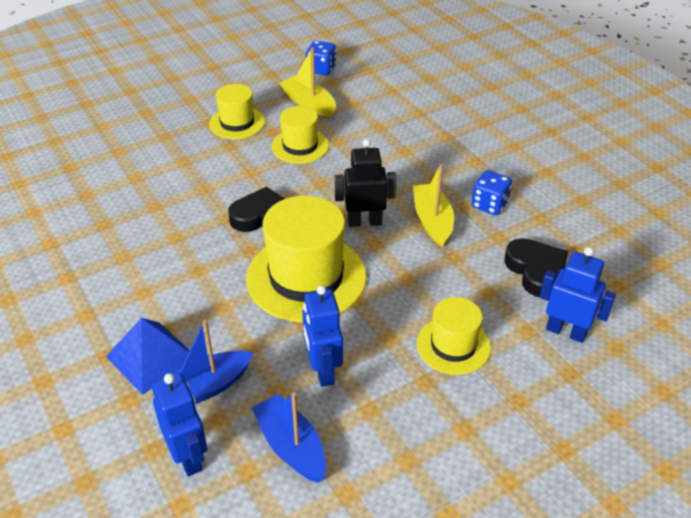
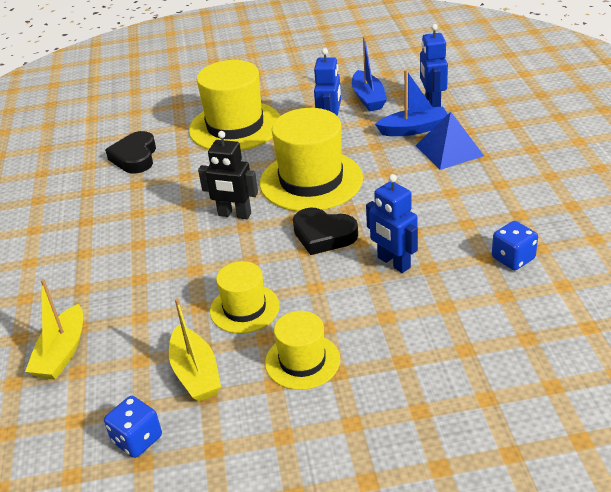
camera: 155 degrees left, 5 degrees down
yellow boat [413,164,454,246] -> yellow boat moved to [25,279,83,380]
yellow hat [417,297,491,375] -> yellow hat [189,60,280,151], size x1.76
blue dice [471,170,512,215] -> blue dice moved to [492,221,538,270]
blue robot [539,247,616,343] -> blue robot moved to [366,174,418,273]

